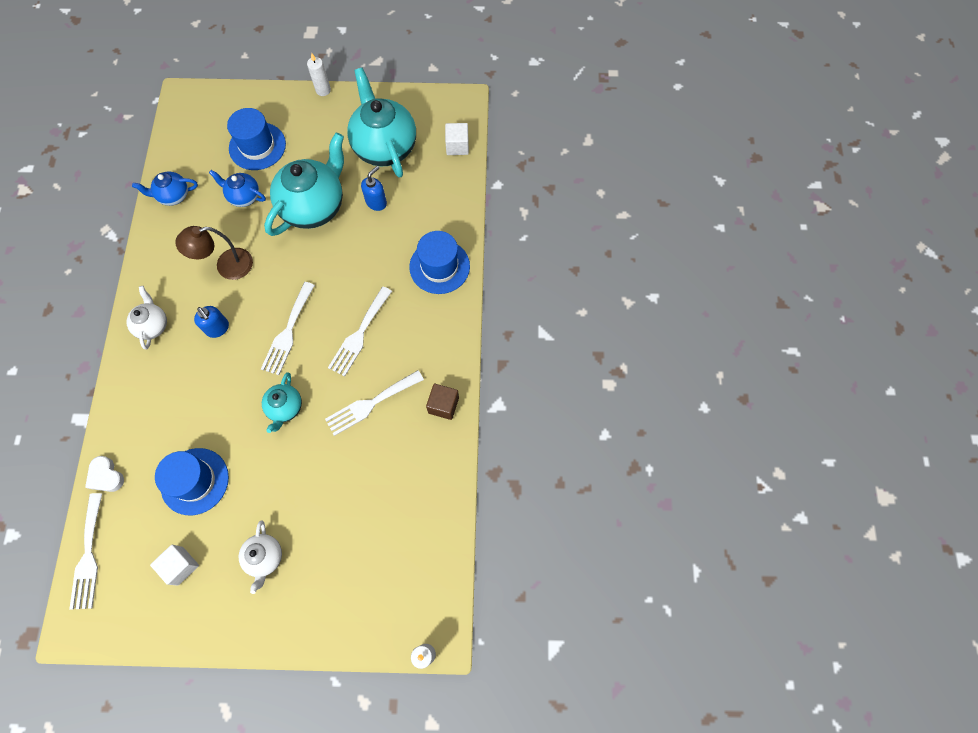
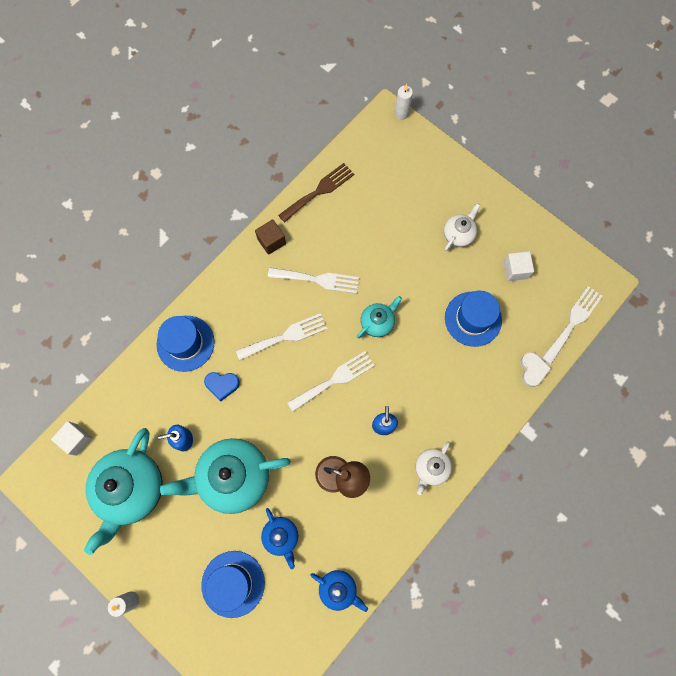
camera: 140 degrees left, 5 degrees up
none -> blue heart [204,372,240,401]
none -> brown fork [278,163,354,223]

